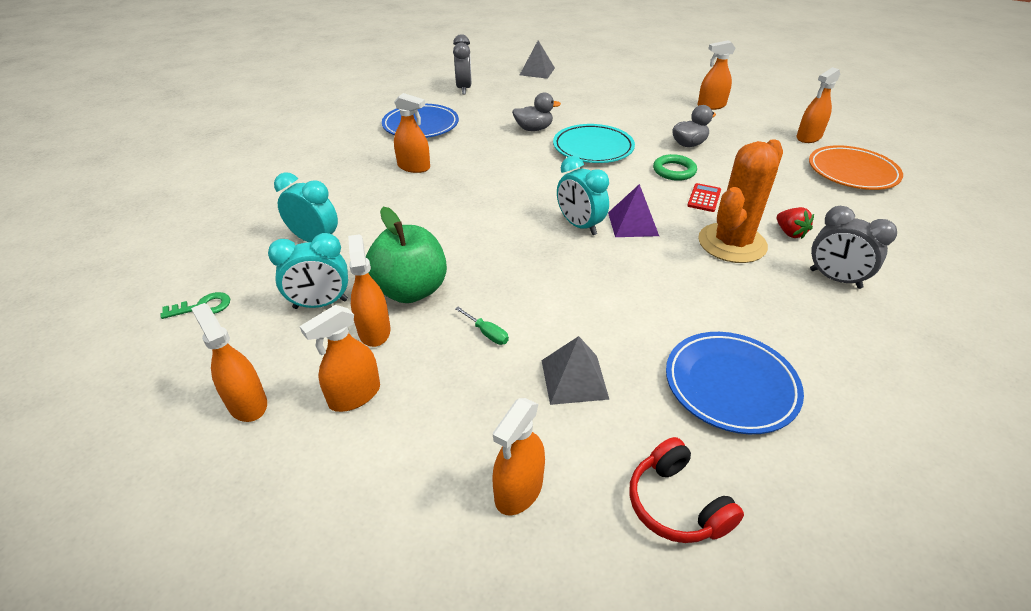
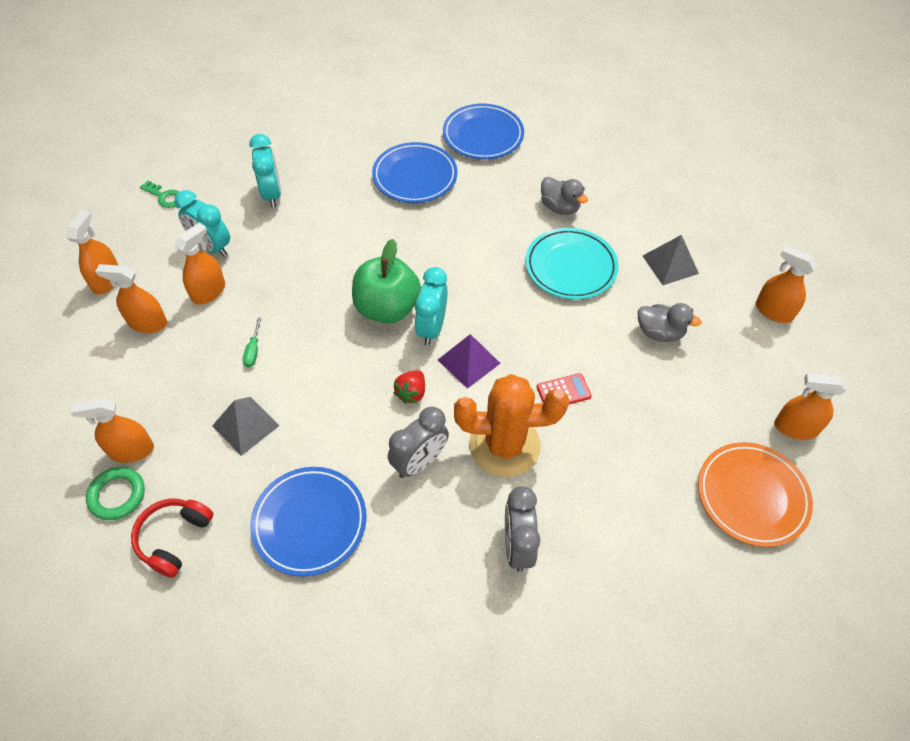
camera: 50 degrees right, 15 degrees up
green apple [366,207,447,303] -> green apple moved to [352,239,421,323]
orange spray bottle [394,93,430,173] -> blue plate [372,142,458,203]
grey clock [453,34,472,95] -> grey clock moved to [388,406,449,478]
grey pyramid [520,40,555,79] -> grey pyramid moved to [643,235,699,285]
green ring [653,154,697,181] -> green ring moved to [86,467,145,520]
red strawberry [777,207,814,239] -> red strawberry moved to [393,370,425,404]

